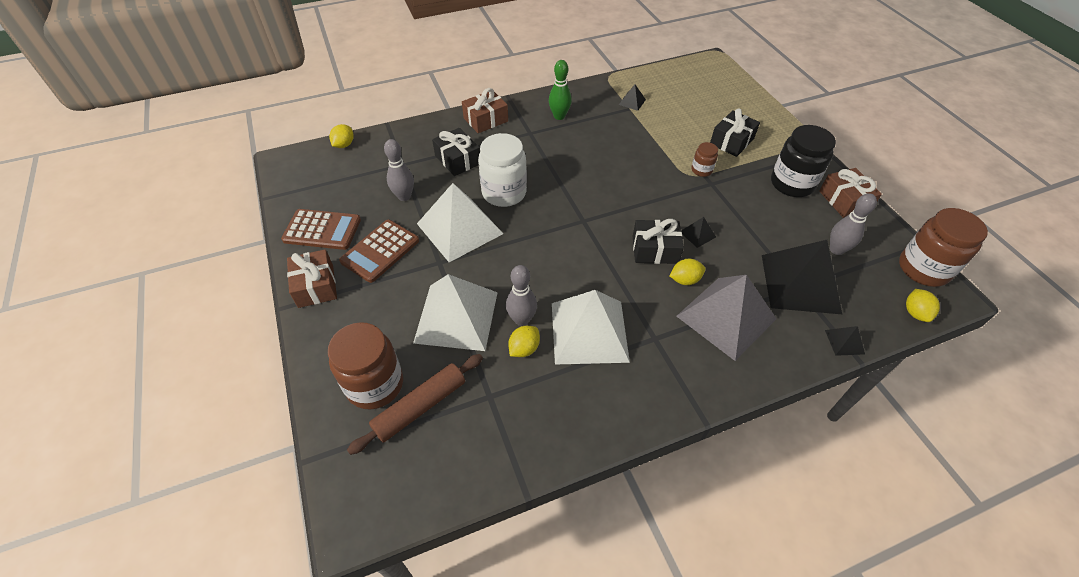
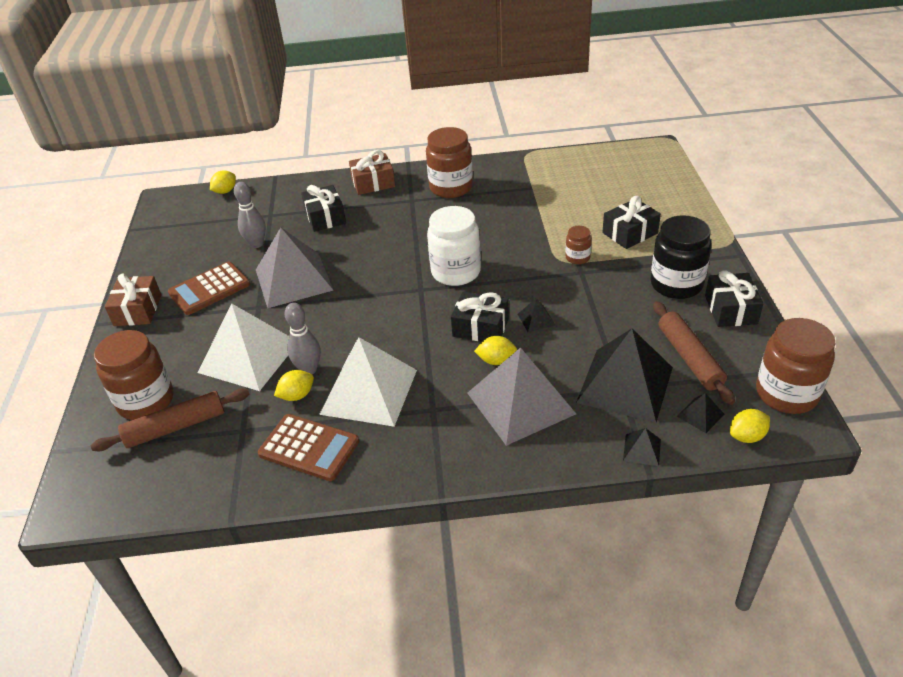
camera: 20 degrees right, 10 degrees down
brown calculator [281,209,361,250] -> brown calculator moved to [258,414,359,481]
white pyramid [417,183,503,262] -> grey pyramid [256,227,333,308]
white jar [478,133,527,207] -> white jar moved to [427,206,481,286]
green bowling pin [549,60,572,120] -> brown jar [426,127,473,198]
black pyramid [618,85,646,111] -> black pyramid moved to [677,393,724,433]
brown gift [819,168,882,218] -> black gift [705,270,763,327]
grey bowling pin [830,193,877,255] -> brown rolling pin [653,301,735,405]
yellow lemon [906,289,940,322] -> yellow lemon turned 45 degrees clockwise [730,409,770,443]

